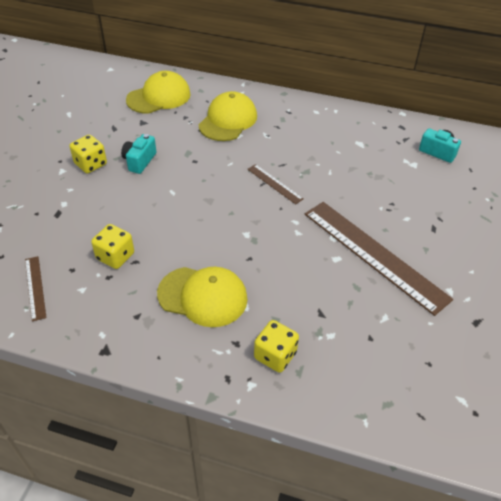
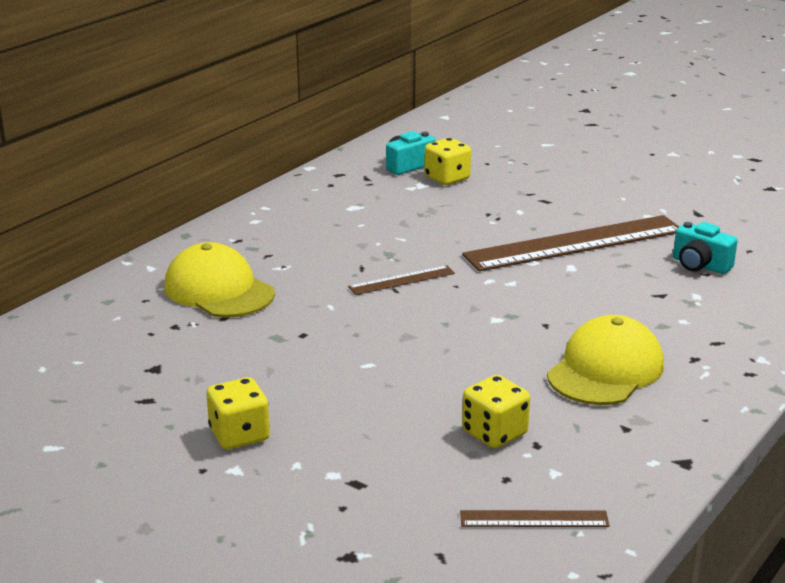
camera: 70 degrees left, 20 degrees down
turquoise camera [121,134,156,174] -> turquoise camera moved to [673,222,738,274]
yellow cap [126,71,191,114] -> none
yellow dice [254,320,299,373] -> yellow dice moved to [424,138,471,185]

